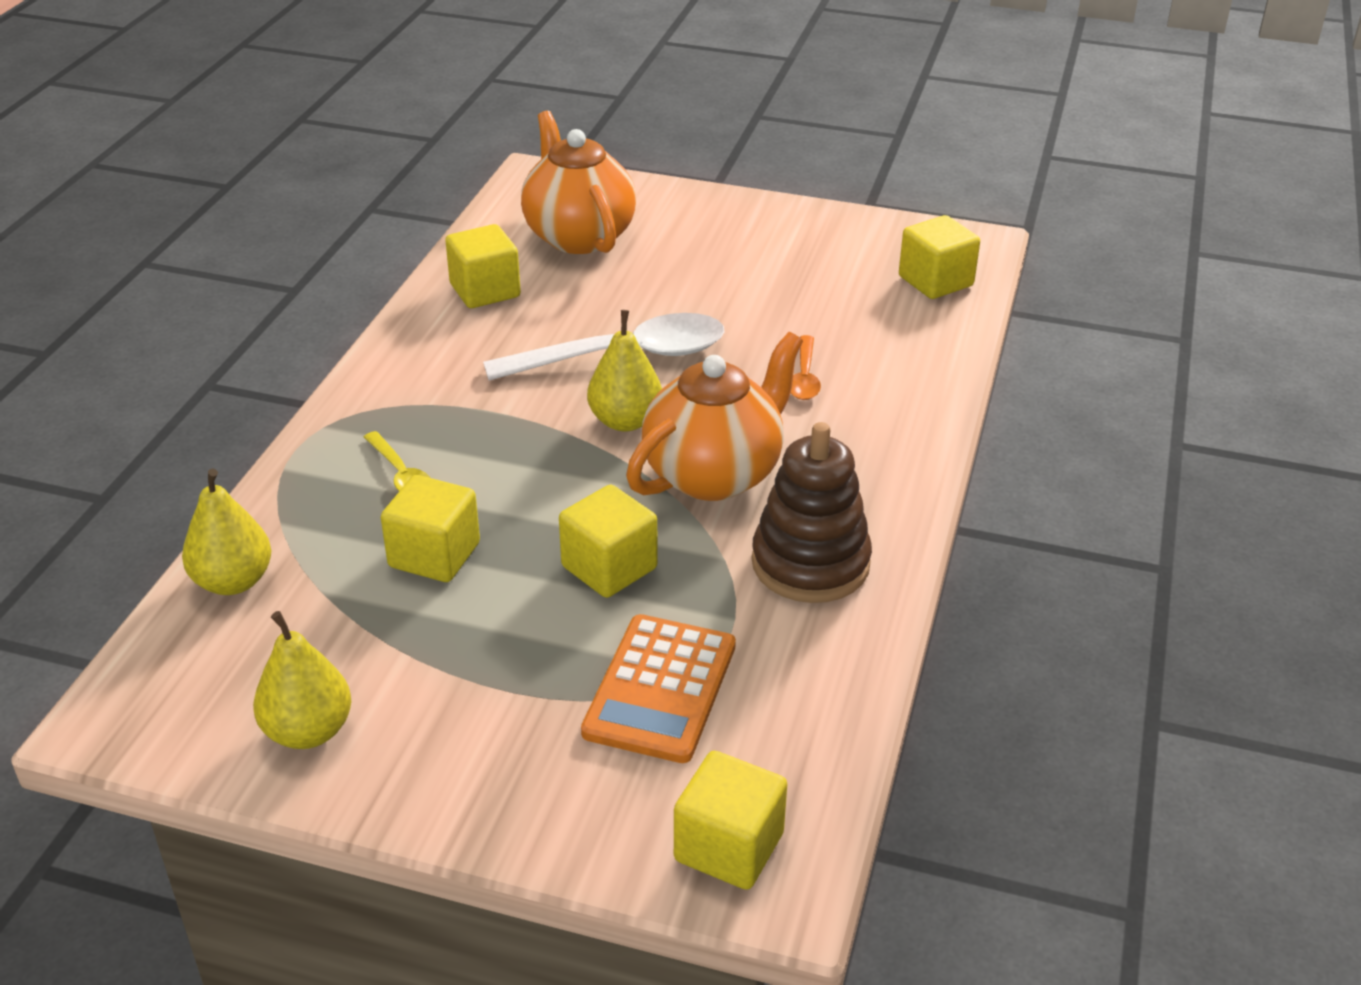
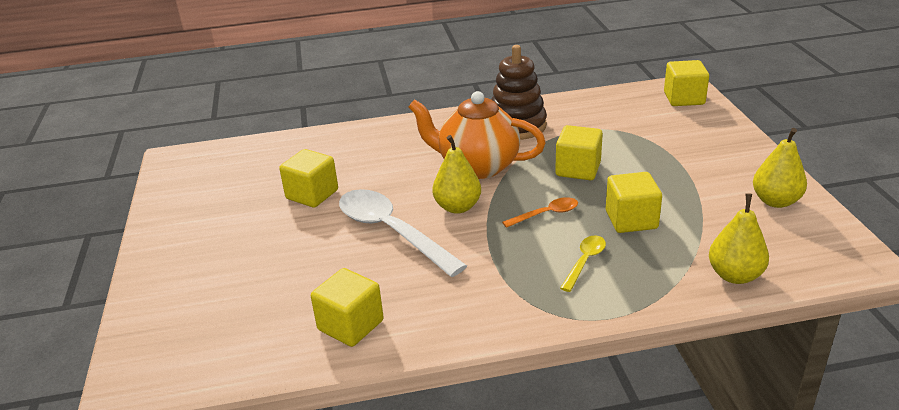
camera: 115 degrees left, 5 degrees down
orange teapot [521,111,636,254] -> none
orange calculator [581,614,736,763] -> none
orange spoon [791,335,821,400] -> orange spoon moved to [502,197,578,228]
yellow cube [899,215,980,299] -> yellow cube moved to [279,149,338,208]

